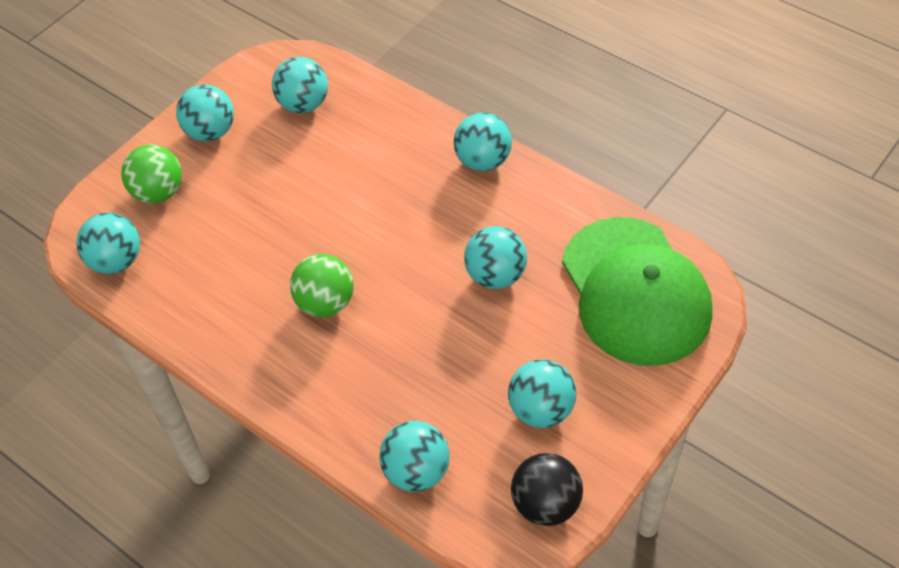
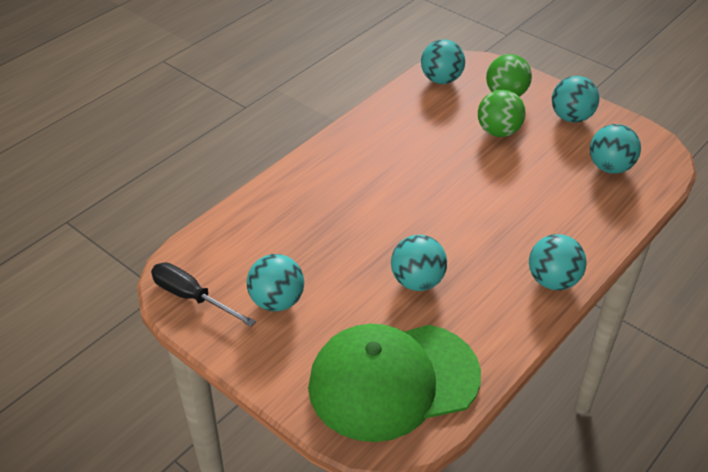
camera: 90 degrees right, 10 degrees down
green ball [290,254,354,317] -> green ball moved to [478,90,525,137]
turquoise ball [379,421,450,492] -> none
black ball [511,453,583,526] -> black screwdriver [151,262,256,327]

